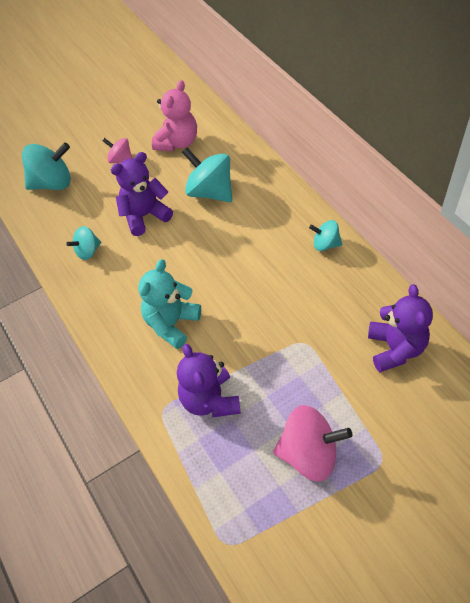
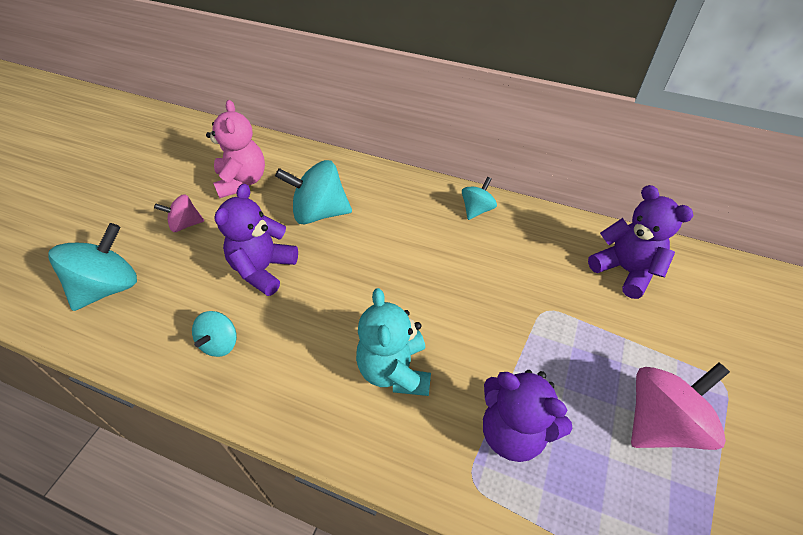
camera: 40 degrees left, 5 degrees down
turquoise spinning top [309,220,342,251] -> turquoise spinning top turned 150 degrees clockwise [462,177,497,220]

